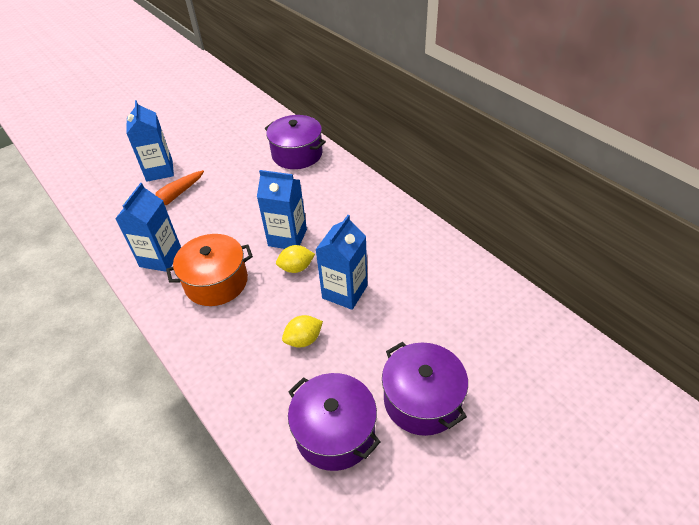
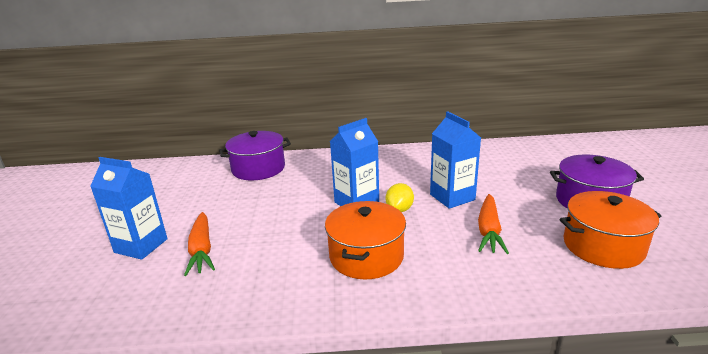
camera: 55 degrees left, 20 degrees down
blue carton [115,183,181,272] -> none
yellow lemon [282,315,323,348] -> orange carrot [478,194,509,254]
purple pot [288,373,380,471] -> orange pot [560,191,661,269]

